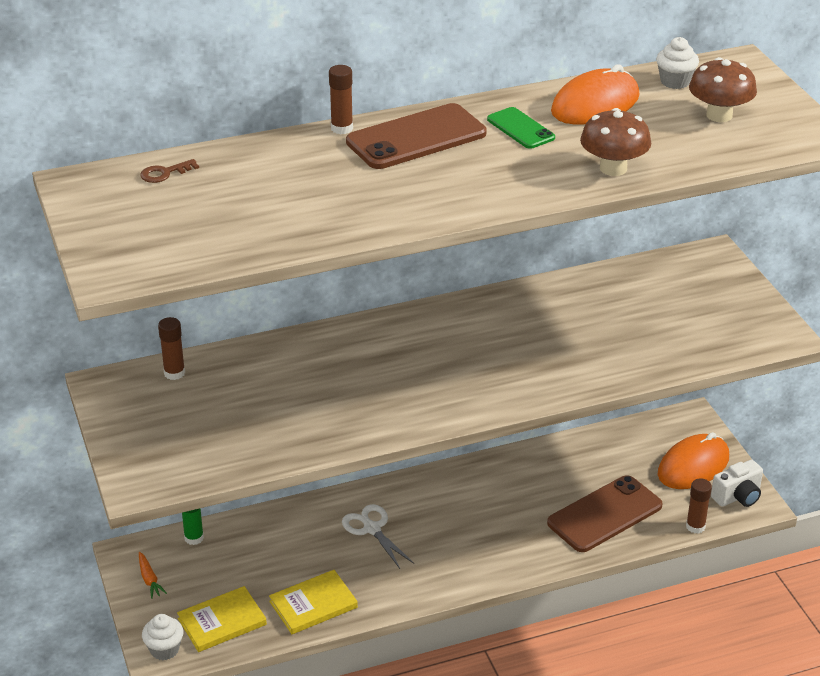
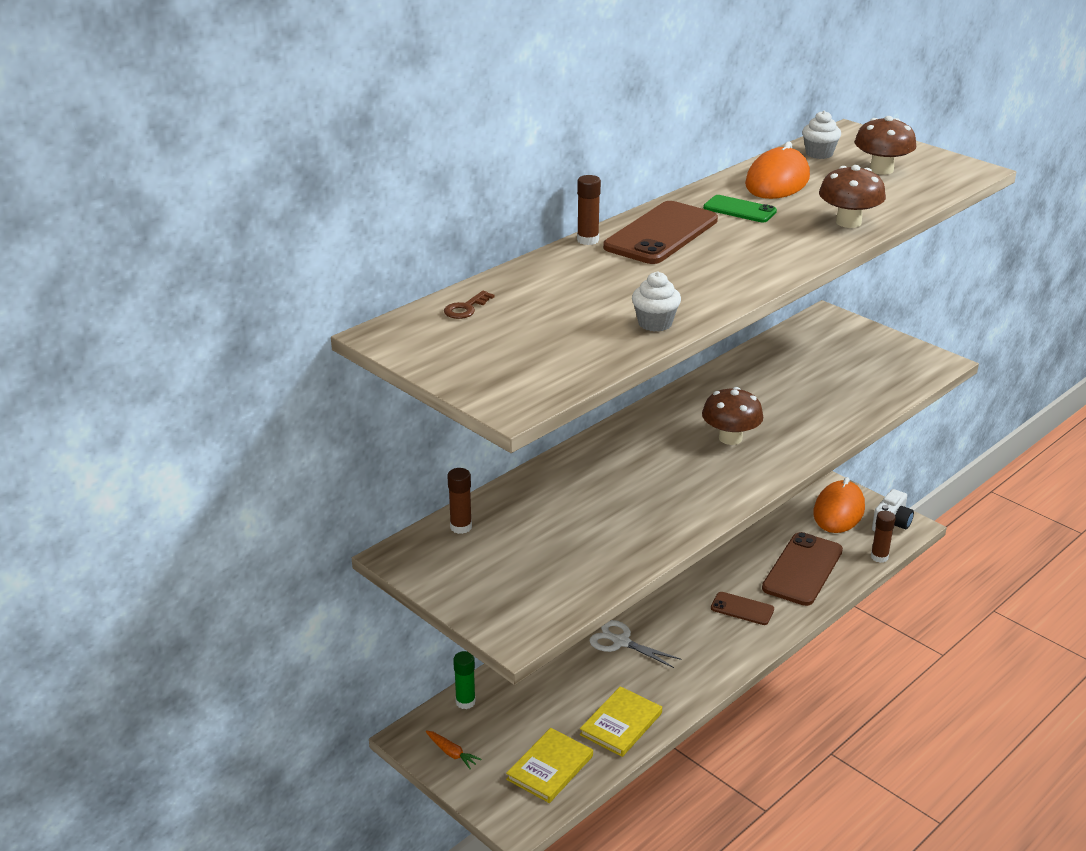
camera: 25 degrees left, 5 degrees down
white cupcake [142,614,184,660] -> white cupcake moved to [632,272,681,332]
none -> brown mushroom [702,387,763,445]
none -> brown phone [711,592,774,625]

